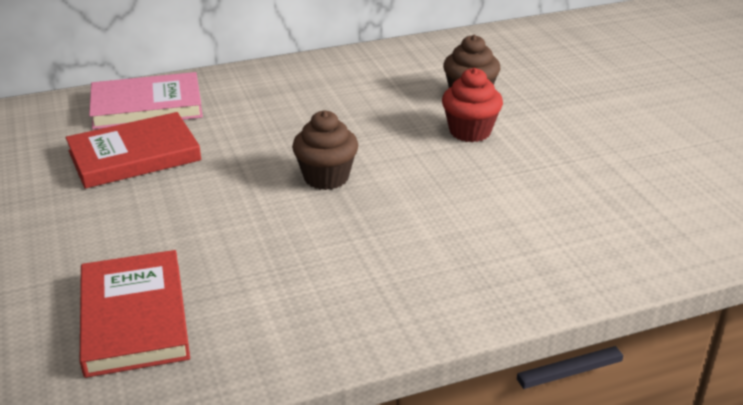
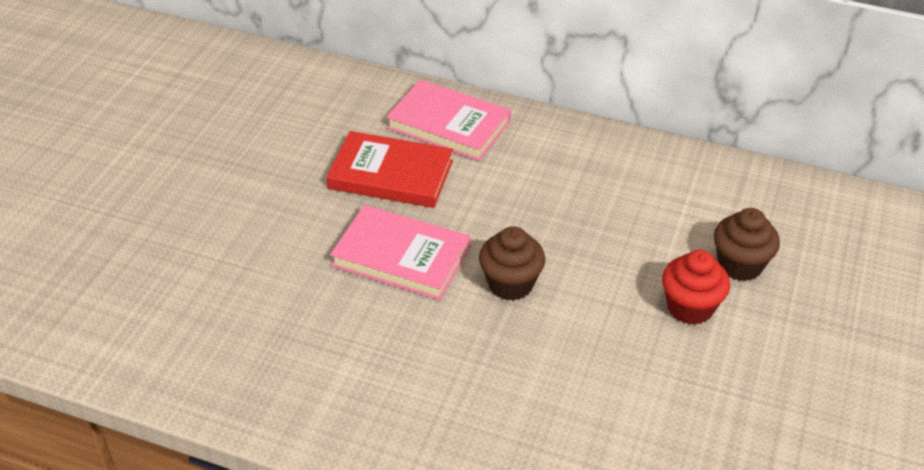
camera: 40 degrees right, 10 degrees up
red book [80,250,190,378] -> none
none -> pink book [330,205,470,300]

